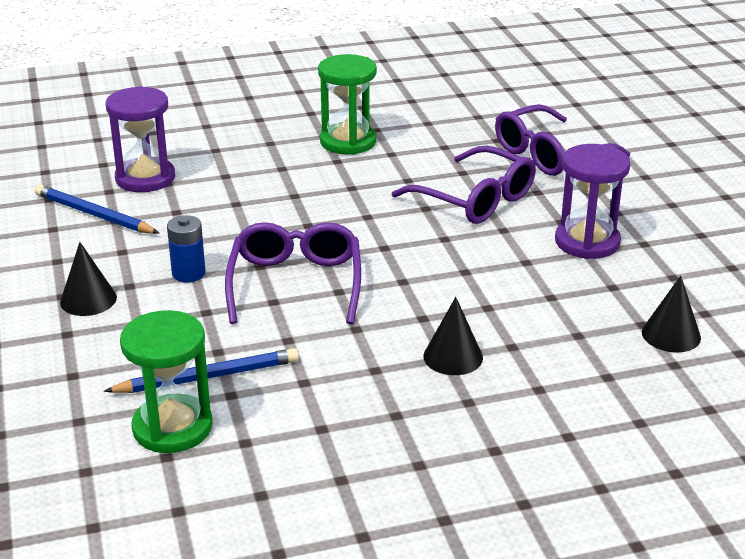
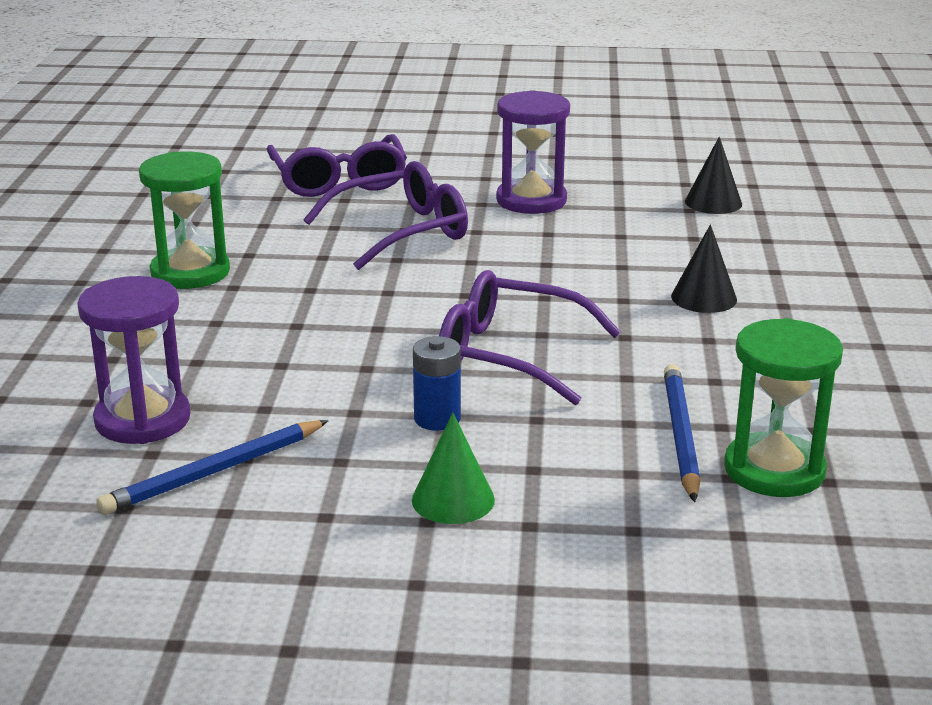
camera: 70 degrees left, 5 degrees down
black cone [60,242,117,316] -> green cone [412,413,495,524]

